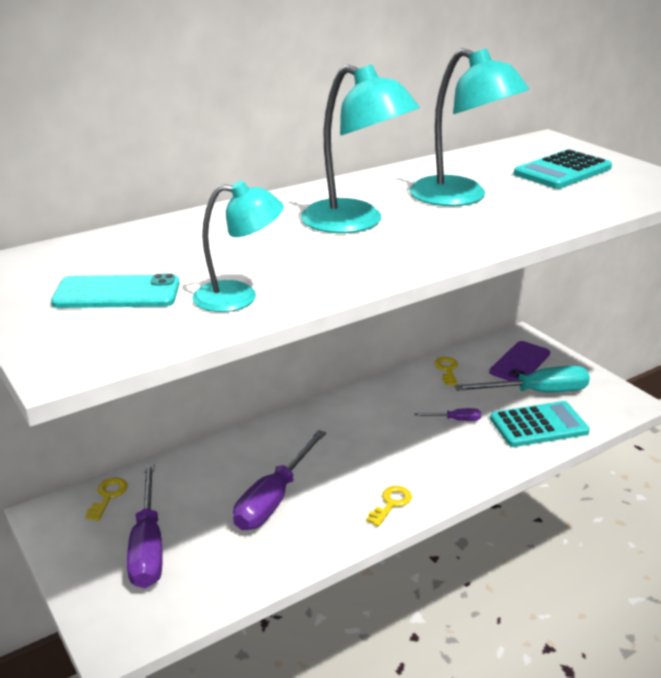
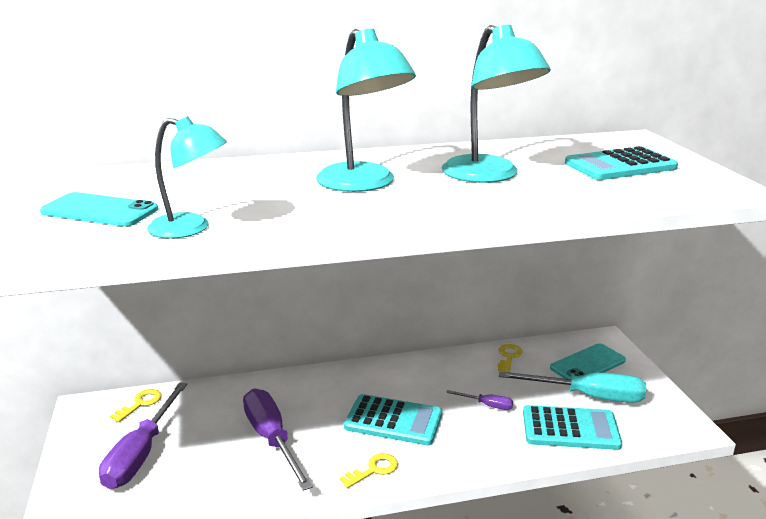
camera: 20 degrees right, 5 degrees down
purple screwdriver [233,430,326,530] -> purple screwdriver turned 105 degrees clockwise [243,388,313,491]
purple phone [489,341,550,381] -> turquoise phone [550,343,626,379]
none -> turquoise calculator [344,394,442,446]

